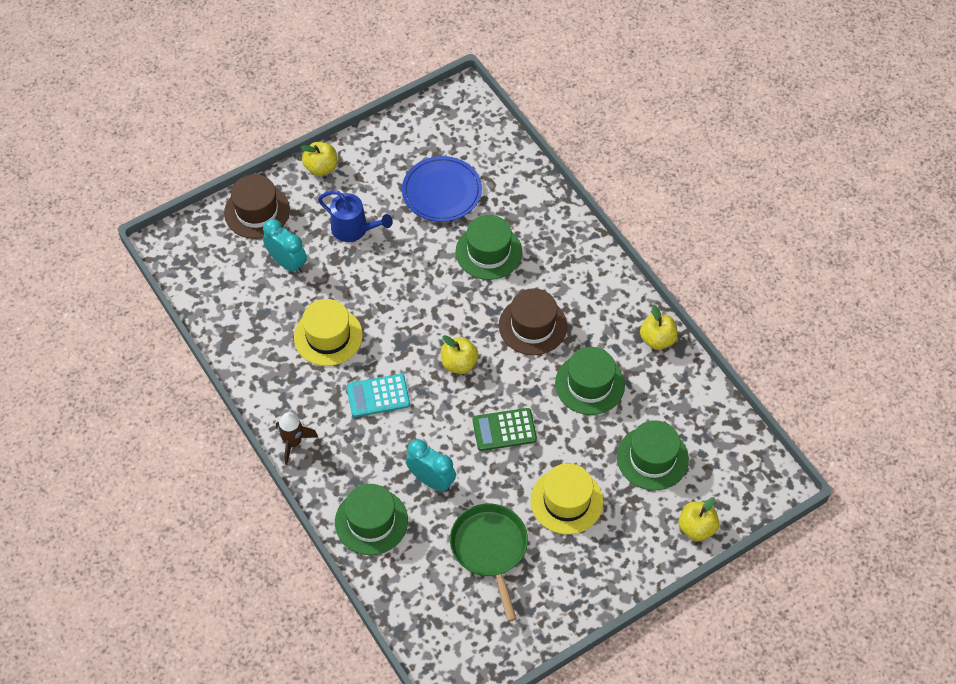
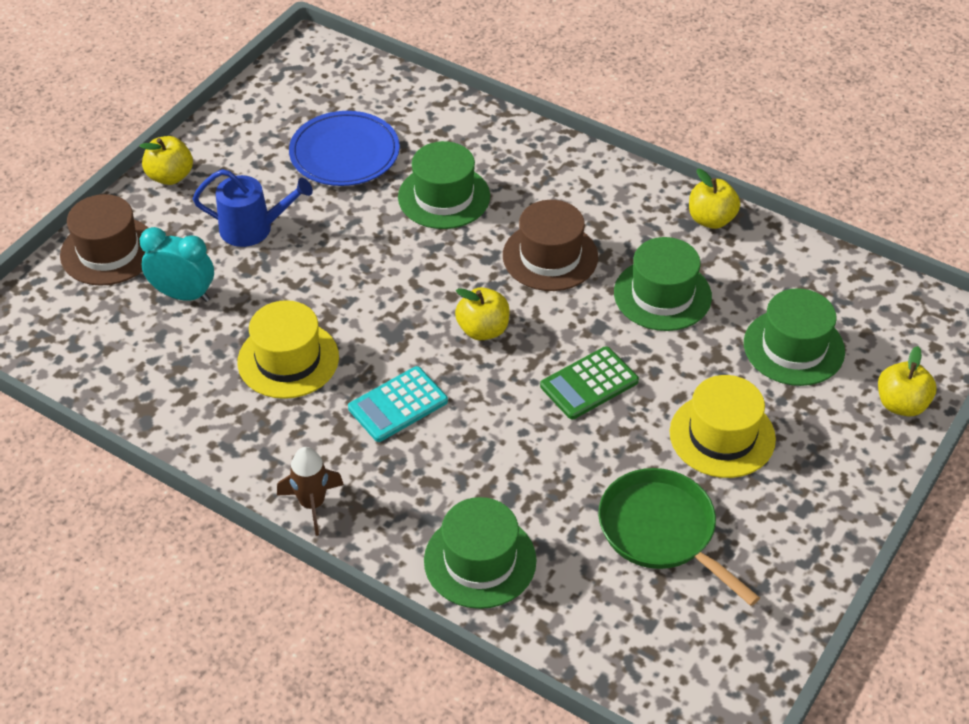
camera: 25 degrees left, 10 degrees down
turquoise clock [406,439,456,492] -> none

